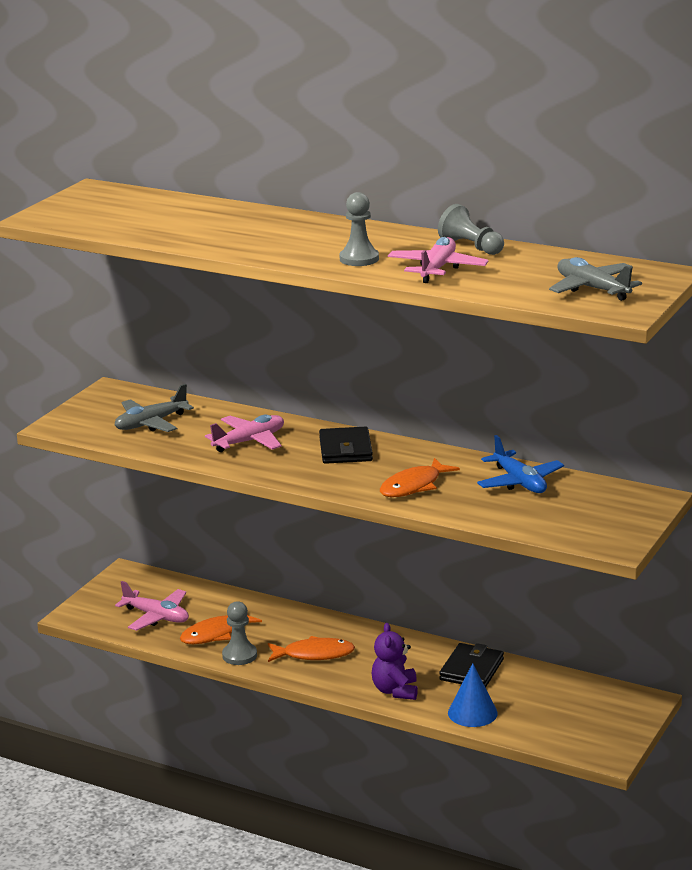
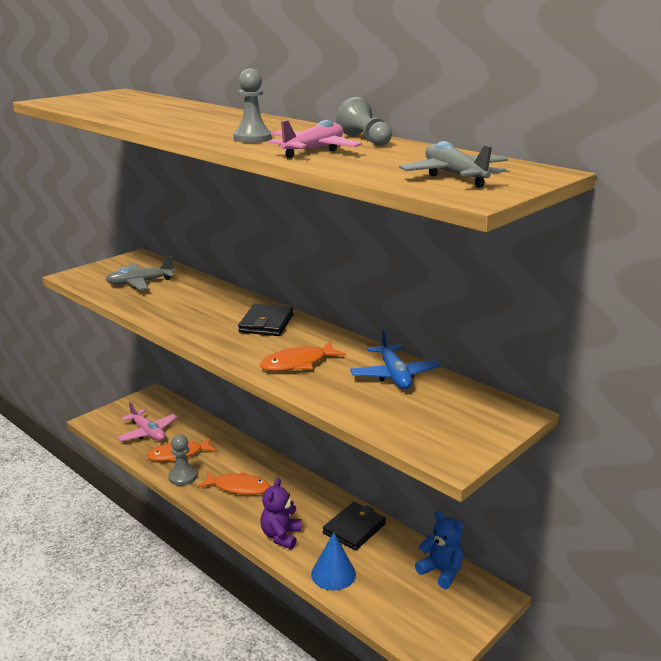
camera: 15 degrees right, 0 degrees up
pink plane [205,414,284,452] -> none
none -> blue teddy bear [415,511,464,589]

